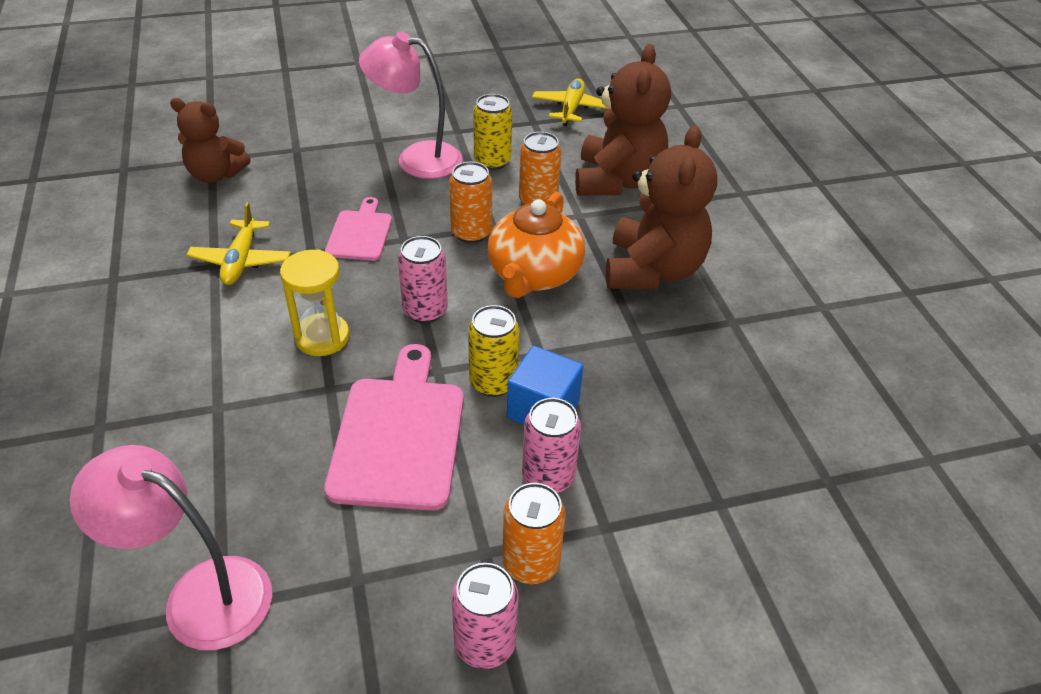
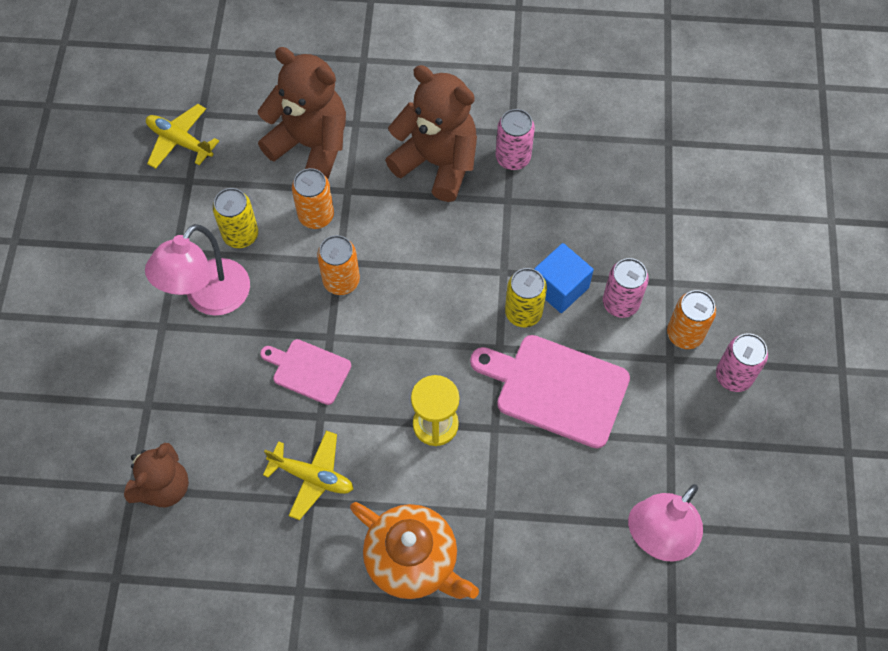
camera: 70 degrees left, 20 degrees up
pink can [398,236,448,323] -> pink can moved to [496,109,535,170]
orange teapot [488,192,585,298] -> orange teapot moved to [350,502,479,599]

